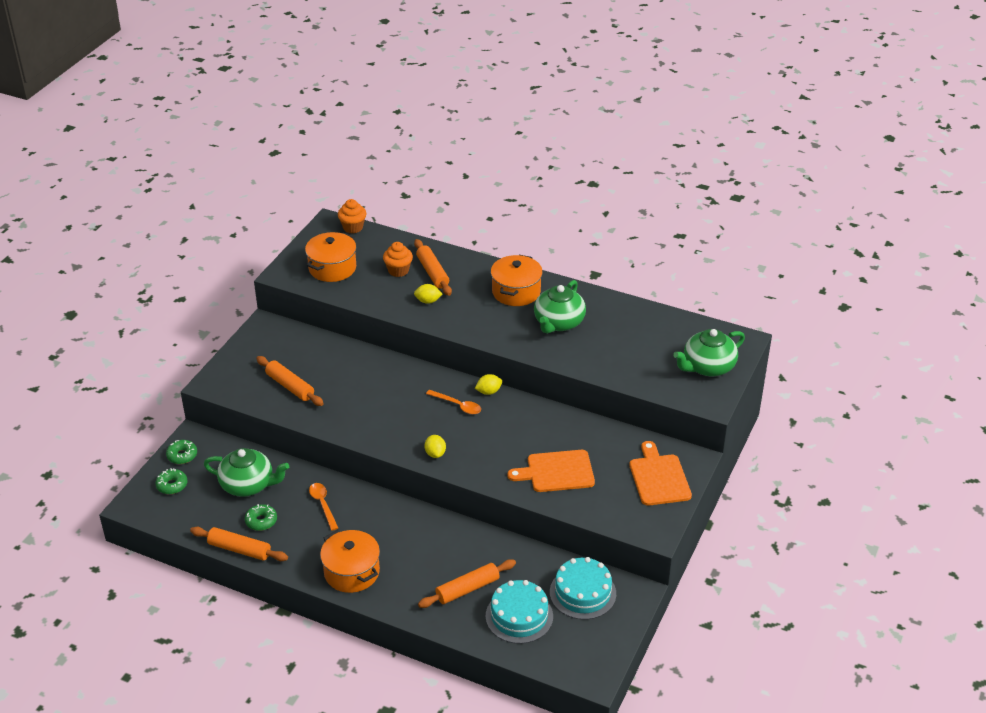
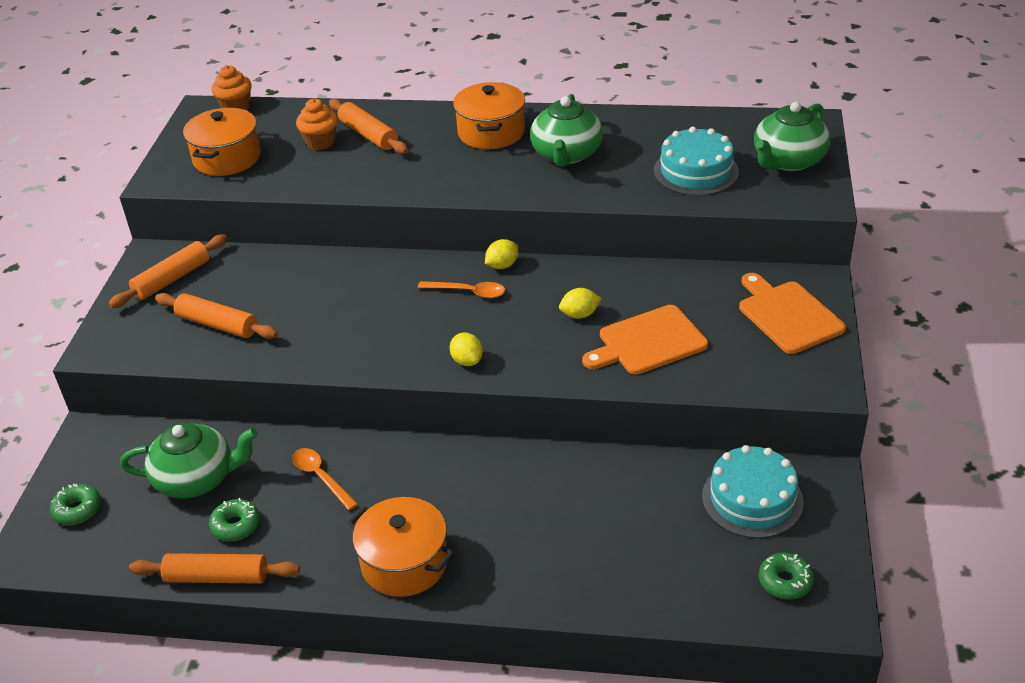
camera: 15 degrees left, 0 degrees up
green donut [166,440,197,464] -> green donut moved to [759,552,814,600]
yellow lemon [414,284,442,304] -> yellow lemon moved to [559,288,601,319]
orange rolling pin [418,559,516,608] -> orange rolling pin moved to [109,235,227,308]
turquoise cake [486,580,553,644] -> turquoise cake moved to [654,127,739,196]

